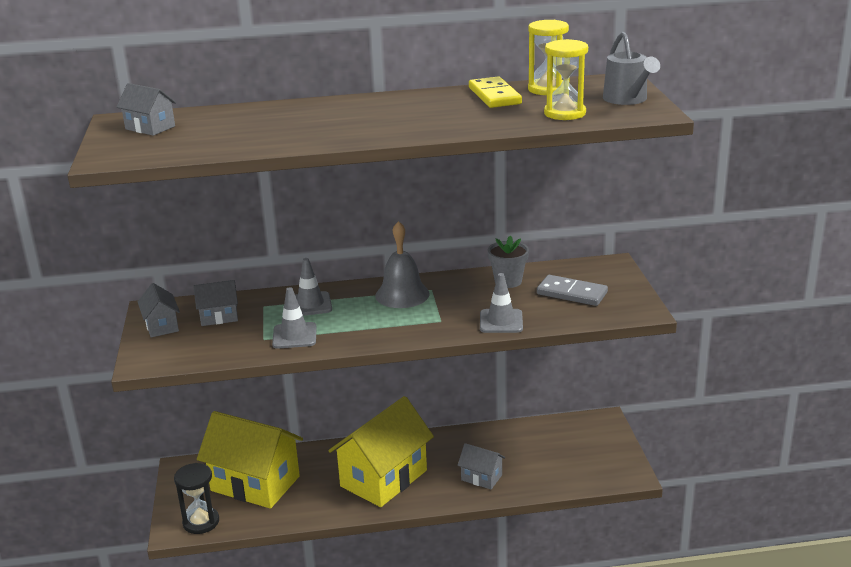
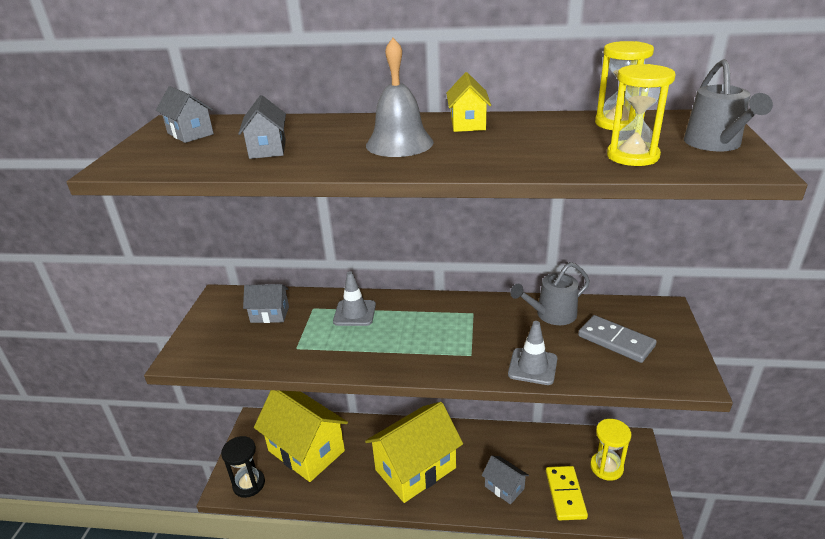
camera: 15 degrees right, 5 degrees up
grey house [138,283,180,337] -> grey house moved to [238,95,286,159]
grey traffic cone [272,287,317,349] -> none
grey bell [375,221,430,308] -> grey bell moved to [366,38,434,157]
yellow domino [469,76,522,108] -> yellow domino moved to [546,466,588,520]
grey flower pot [488,235,529,288] -> grey watering can [510,262,590,325]
none -> yellow house [446,72,491,132]
none -> yellow hourglass [590,419,631,481]

